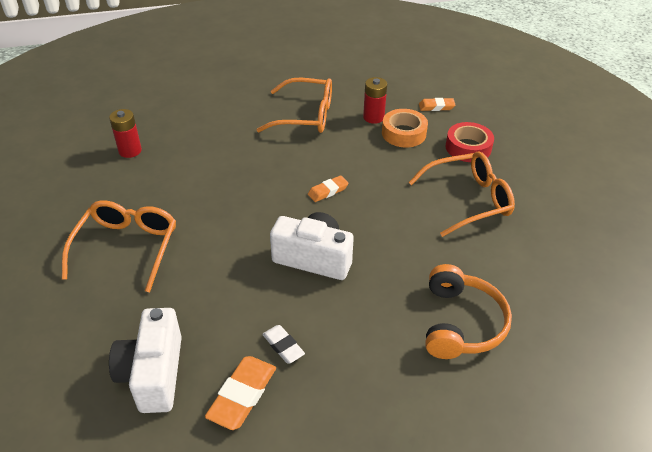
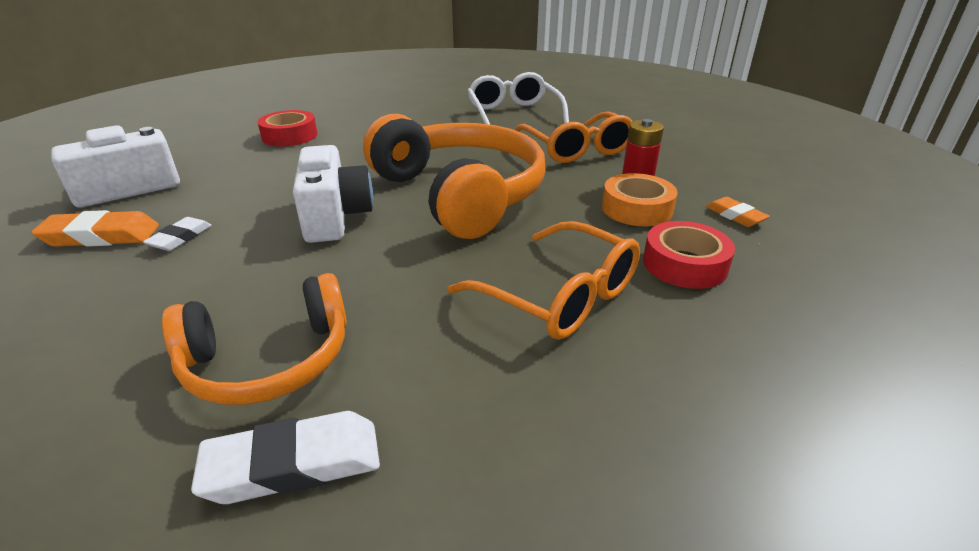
camera: 60 degrees right, 10 degrees down
orange glasses [62,200,176,293] -> red tape [257,110,318,146]
red battery [109,109,142,158] -> none
orange eraser [308,175,349,202] -> orange headphones [363,114,546,239]
none -> white eraser [191,411,380,504]
none -> white glasses [467,72,569,125]

